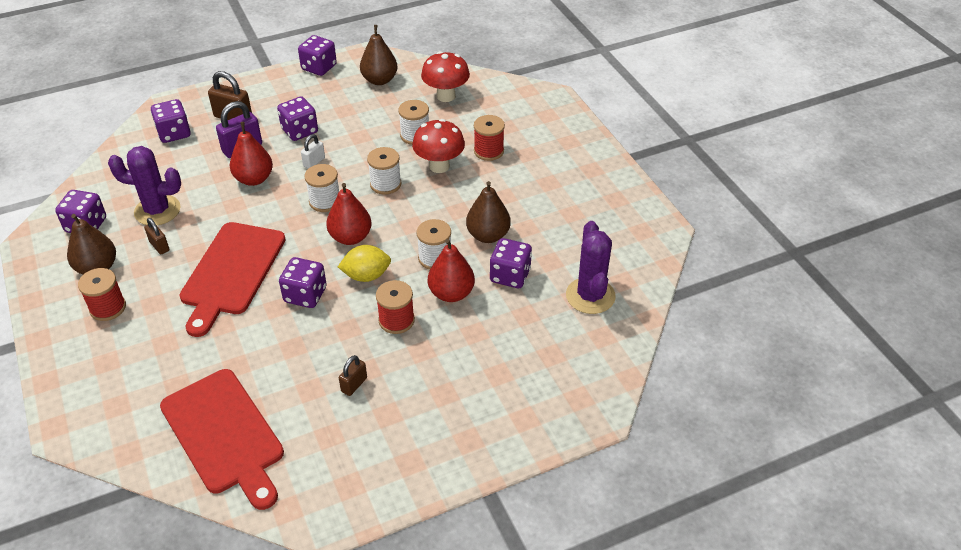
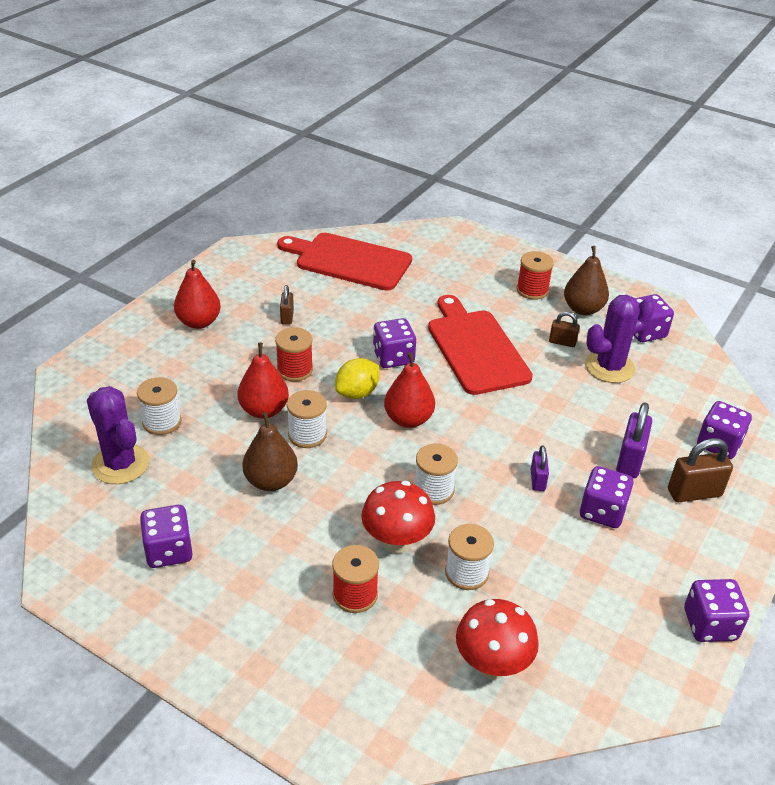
camera: 145 degrees right, 5 degrees down
red pear [230,122,273,186] -> red pear moved to [174,260,221,329]
white padlock [301,134,325,169] -> purple padlock [531,446,549,491]
white spool [304,164,339,212] -> white spool moved to [137,377,182,435]
brown pear [360,25,397,85] -> none
purple dice [490,238,532,288] -> purple dice moved to [140,505,193,568]

